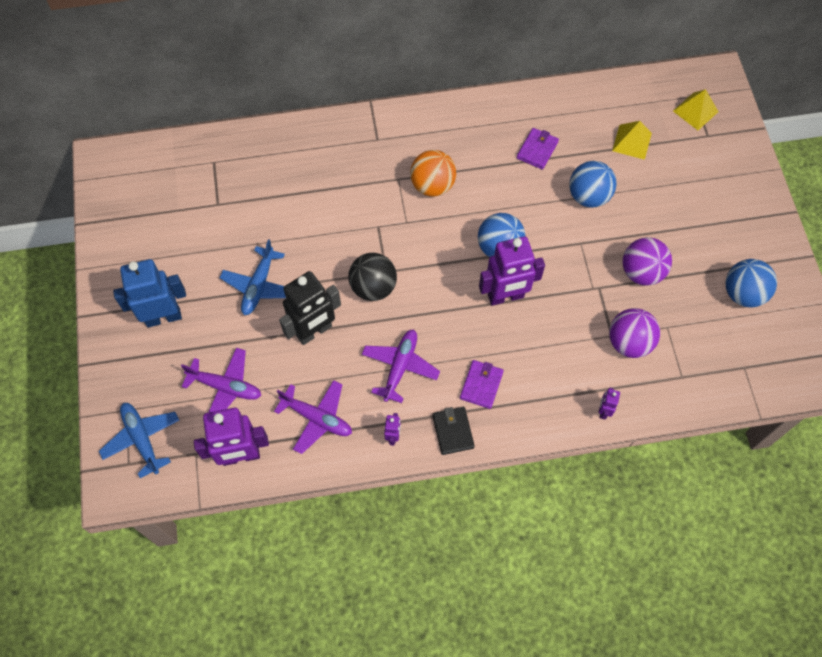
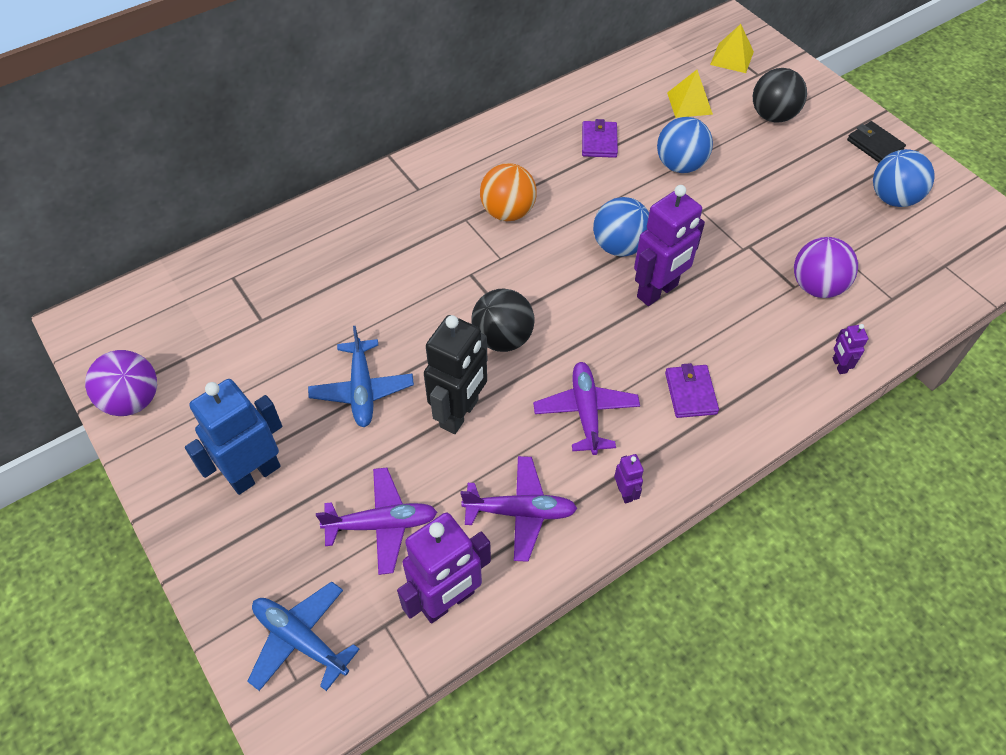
camera: 25 degrees left, 10 degrees down
black wallet [432,407,475,455] -> black wallet moved to [847,121,906,163]
purple ball [623,237,672,286] -> purple ball moved to [85,350,157,416]
none -> black ball [753,68,807,123]

